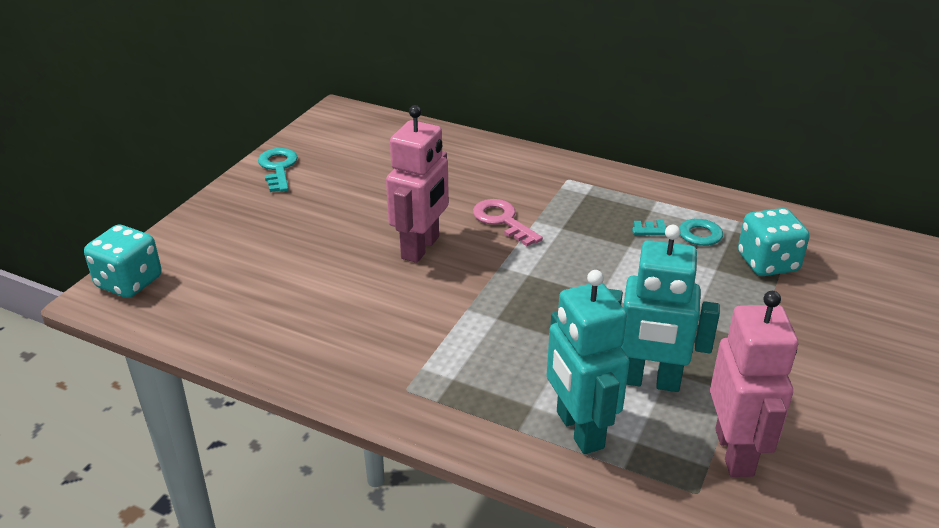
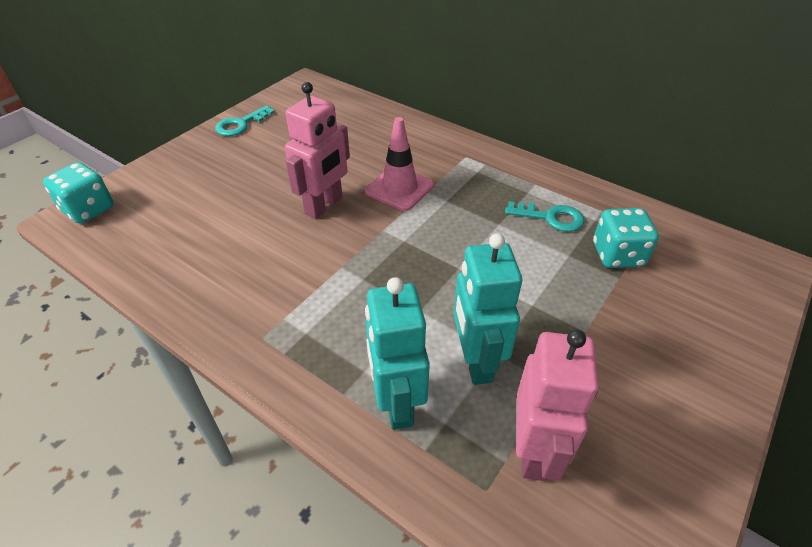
camera: 10 degrees right, 10 degrees up
turquoise key [258,148,298,192] -> turquoise key turned 135 degrees counterclockwise [215,105,275,136]
pink key [473,199,543,246] -> pink traffic cone [365,117,434,211]
turquoise robot [609,225,720,392] -> turquoise robot turned 60 degrees clockwise [454,233,522,385]

